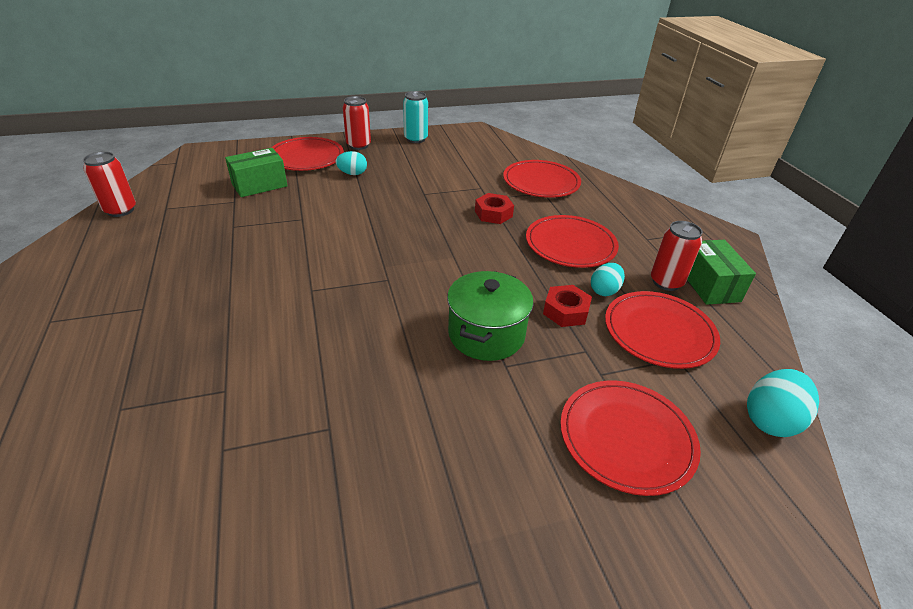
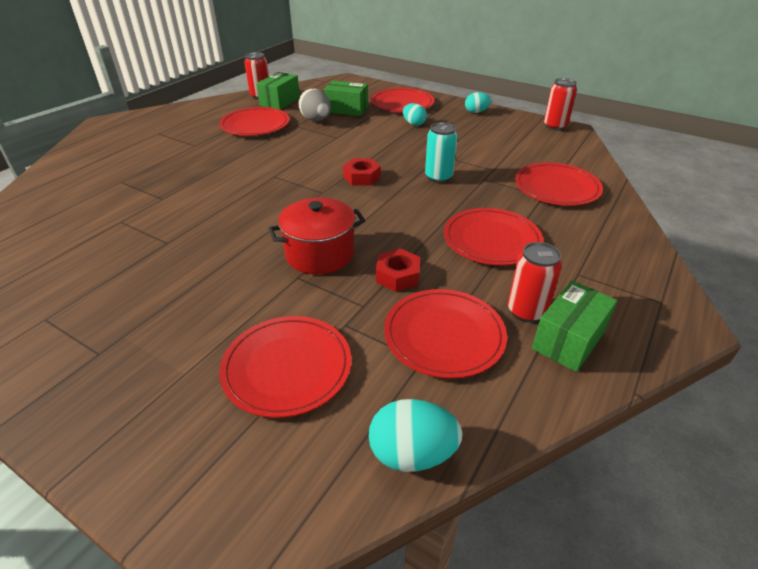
camera: 50 degrees right, 0 degrees up
red can [343,96,371,150] -> red can moved to [544,78,577,130]
turquoise can [403,91,428,143] -> turquoise can moved to [425,122,458,183]
green pot [447,271,533,361] -> red pot [268,198,365,274]
red nut [475,193,514,224] -> red nut moved to [343,158,381,186]
turquoise egg [591,263,625,296] -> turquoise egg moved to [465,92,491,113]
none -> red plate [219,107,290,136]
none -> green box [256,72,300,110]
none -> grey egg [298,89,331,121]

